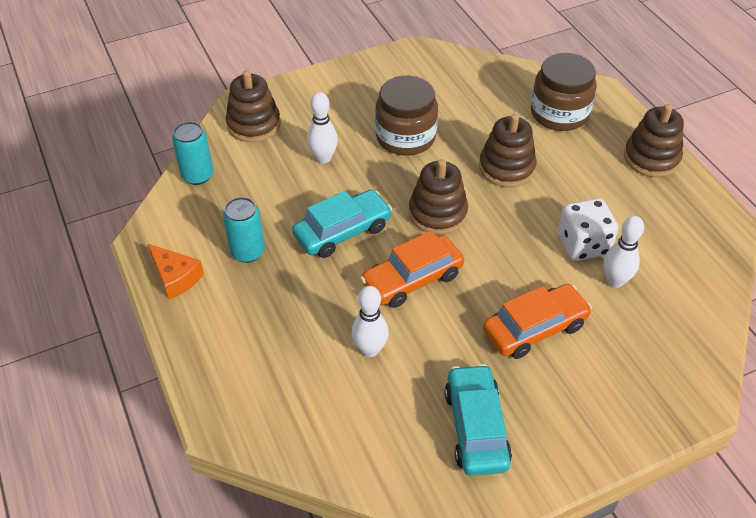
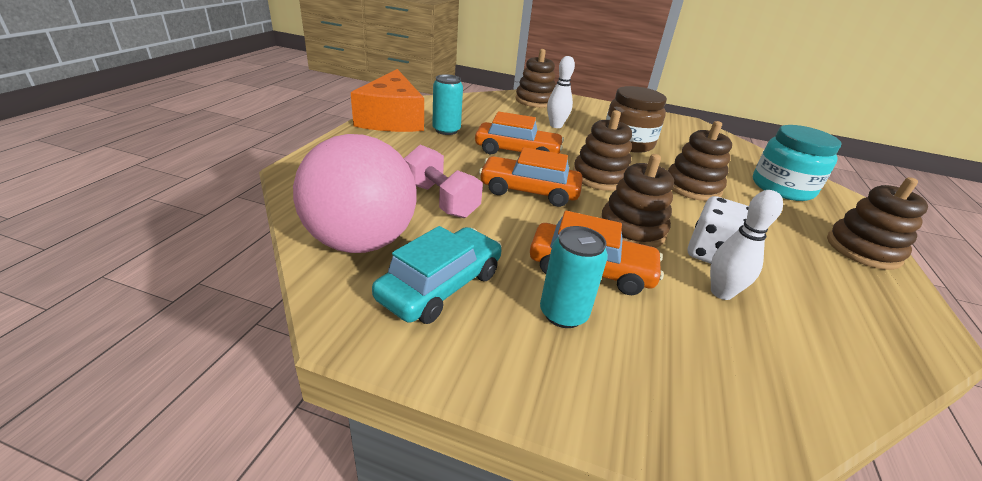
camera: 40 degrees right, 15 degrees down
orange cheese [148,244,204,300] -> orange cheese [351,69,424,132], size x1.96
turquoise can [172,121,213,185] -> turquoise can moved to [540,226,608,328]
turquoise car [292,190,392,258] -> orange car [475,111,564,154]
white bowling pin [352,286,389,357] -> pink dumbbell [404,145,483,218]
brown jar [531,53,597,131] -> turquoise jar [753,125,842,201]
none -> pink ball [293,134,416,253]
none -> brown stacking toy [600,154,674,248]

